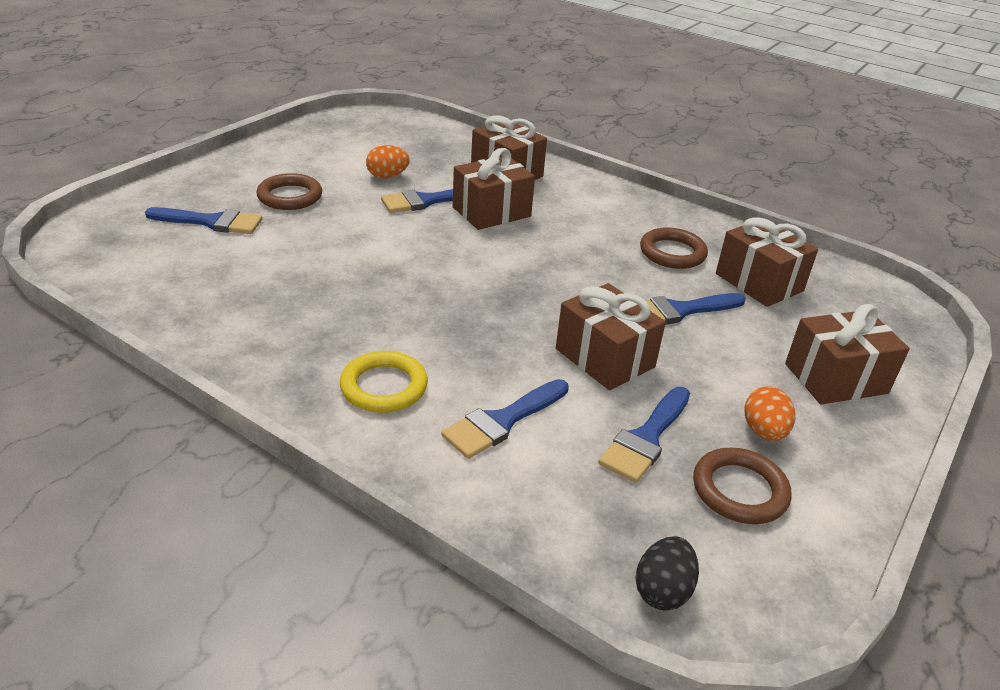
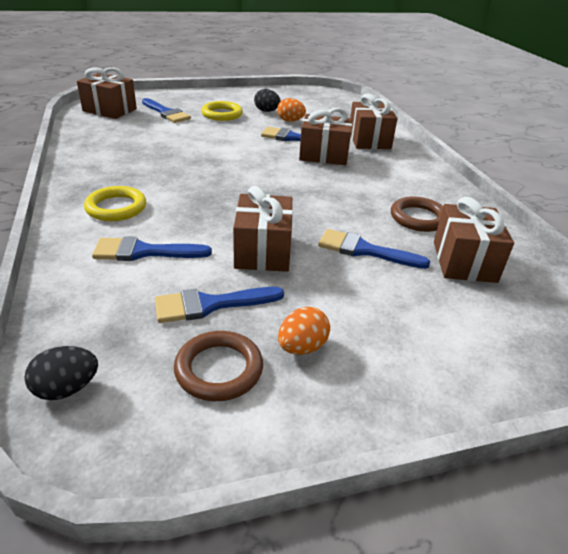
camera: 40 degrees right, 0 degrees up
brown ring [256,173,322,210] -> yellow ring [201,101,243,121]
brown gift [785,304,910,404] -> brown gift moved to [77,67,137,119]
none -> black egg [254,89,281,112]

